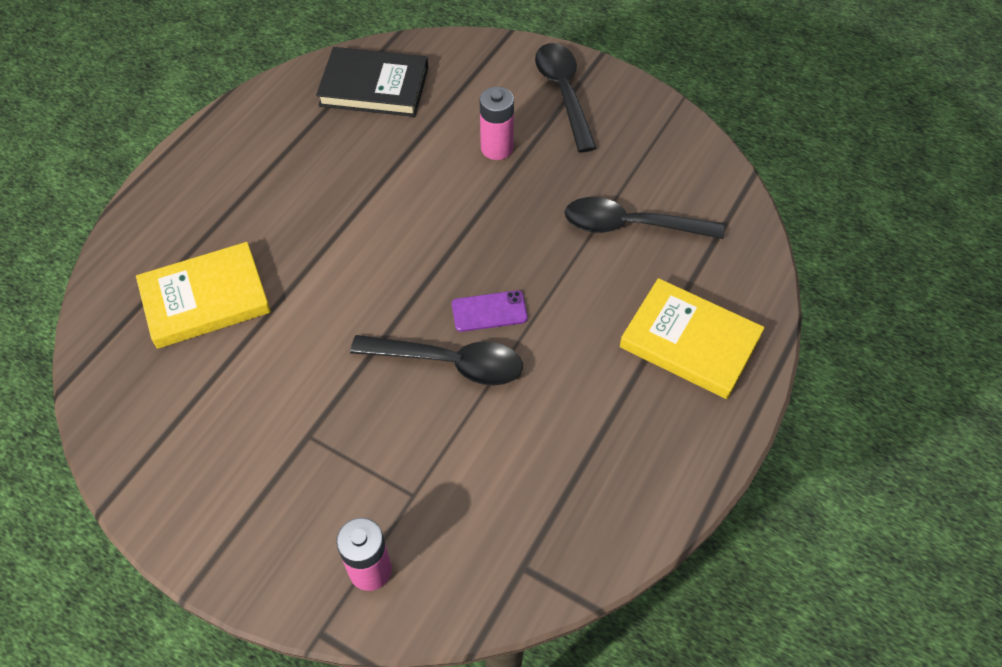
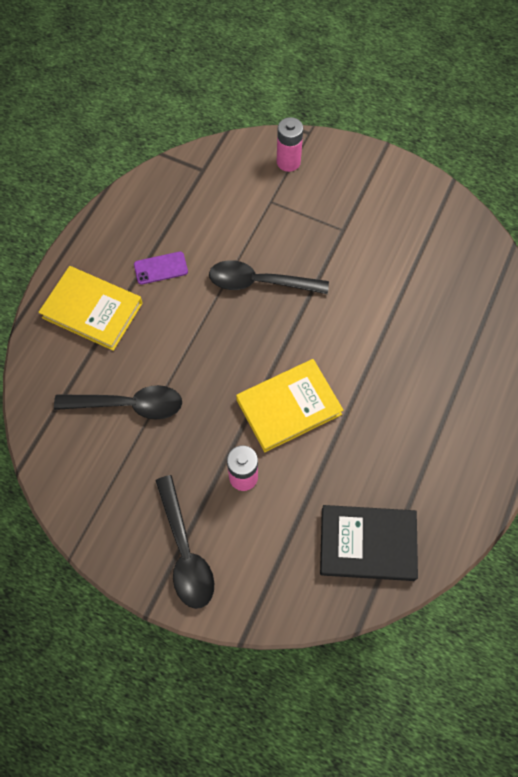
camera: 175 degrees right, 10 degrees up
yellow book [136,242,271,349] -> yellow book moved to [236,359,343,452]
purple phone [452,290,528,332] -> purple phone moved to [134,251,188,285]

